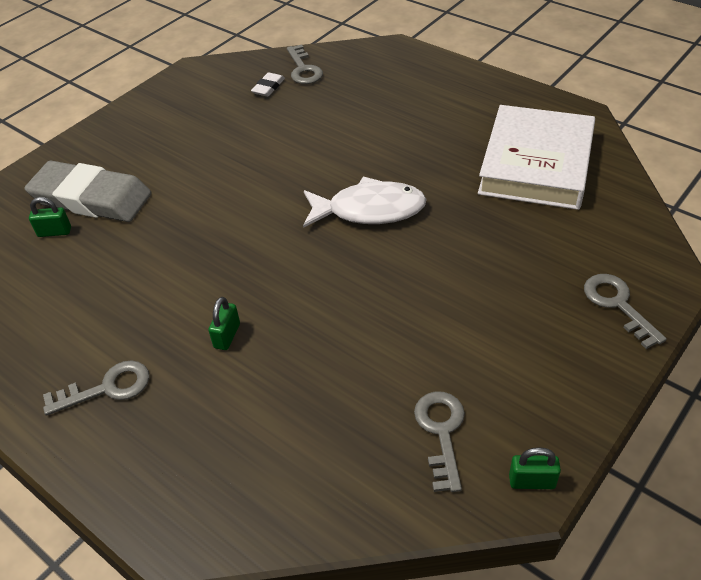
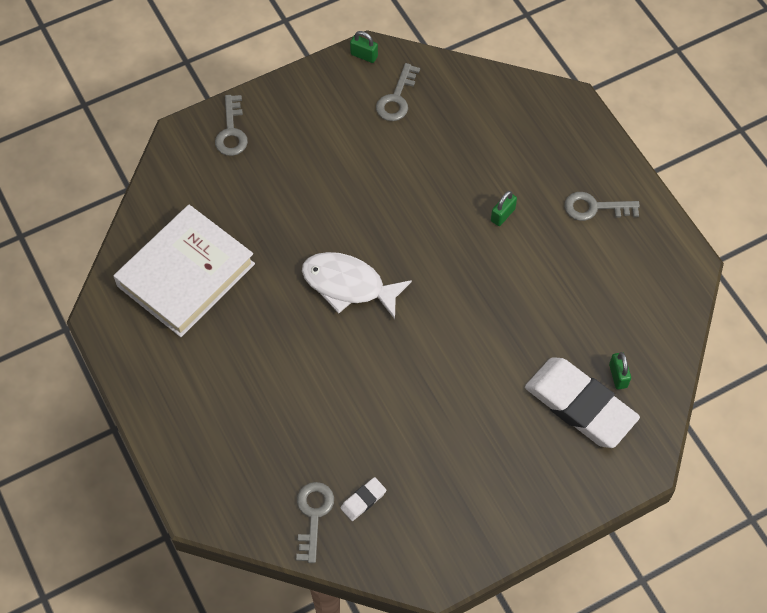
camera: 160 degrees left, 15 degrees up
grey eraser [24,161,152,222] -> white eraser [525,357,640,448]
green padlock [29,197,71,237] -> green padlock turned 60 degrees clockwise [609,352,631,390]

